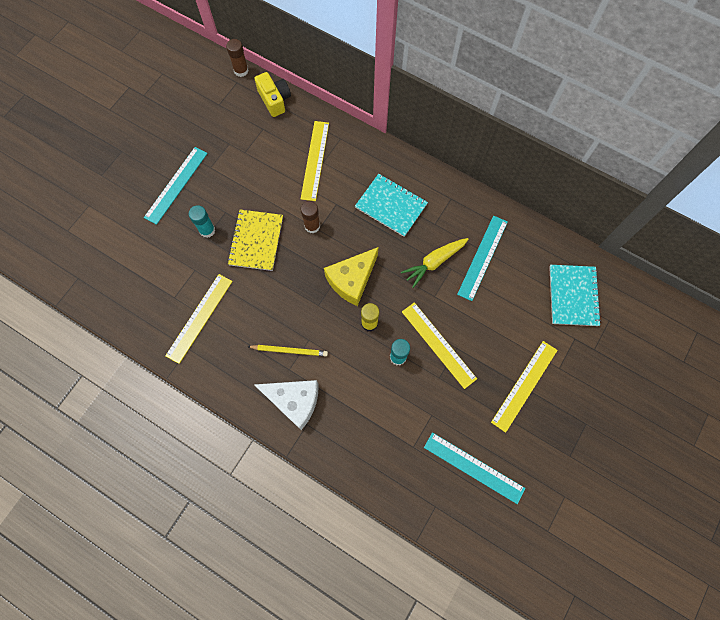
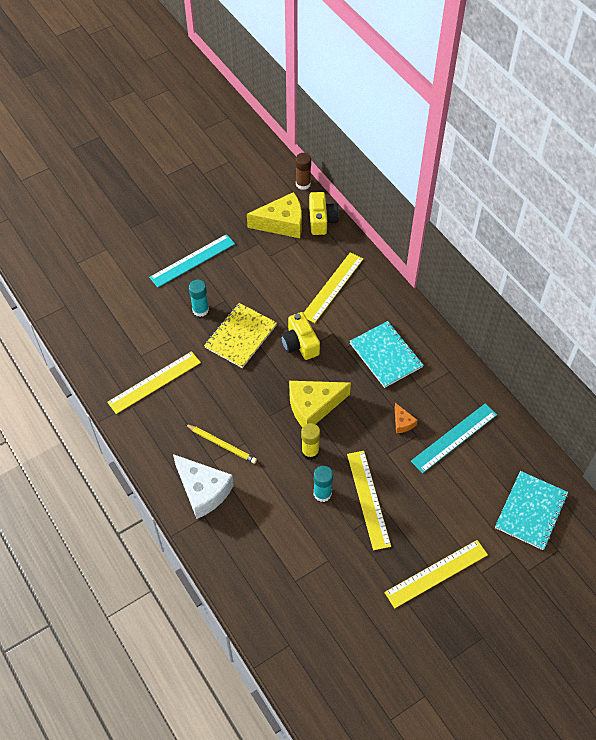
camera: 25 degrees right, 15 degrees down
brown glue stick [301,201,320,233] -> yellow camera [281,312,320,360]
yellow carrot [401,238,469,288] -> orange cheese [395,403,418,433]
turquoise ruler [424,432,525,504] -> none
none -> yellow cheese [247,192,302,238]

